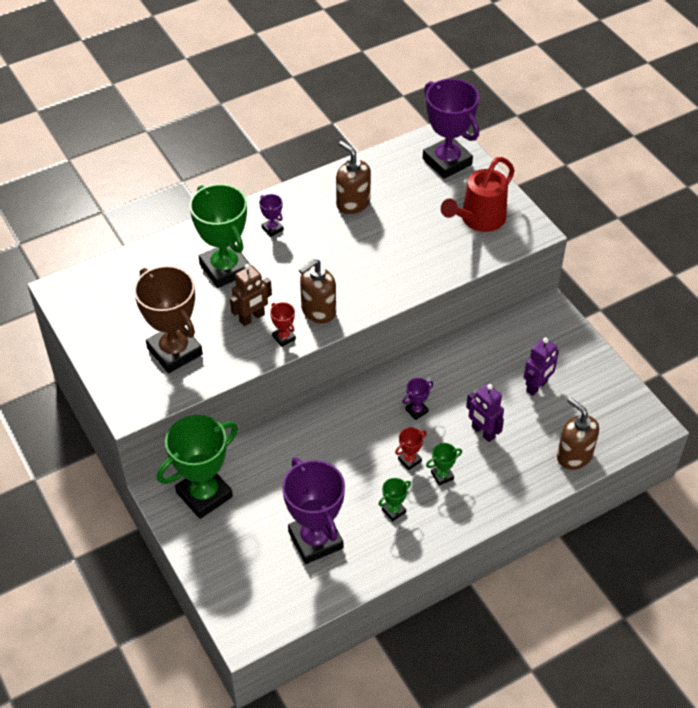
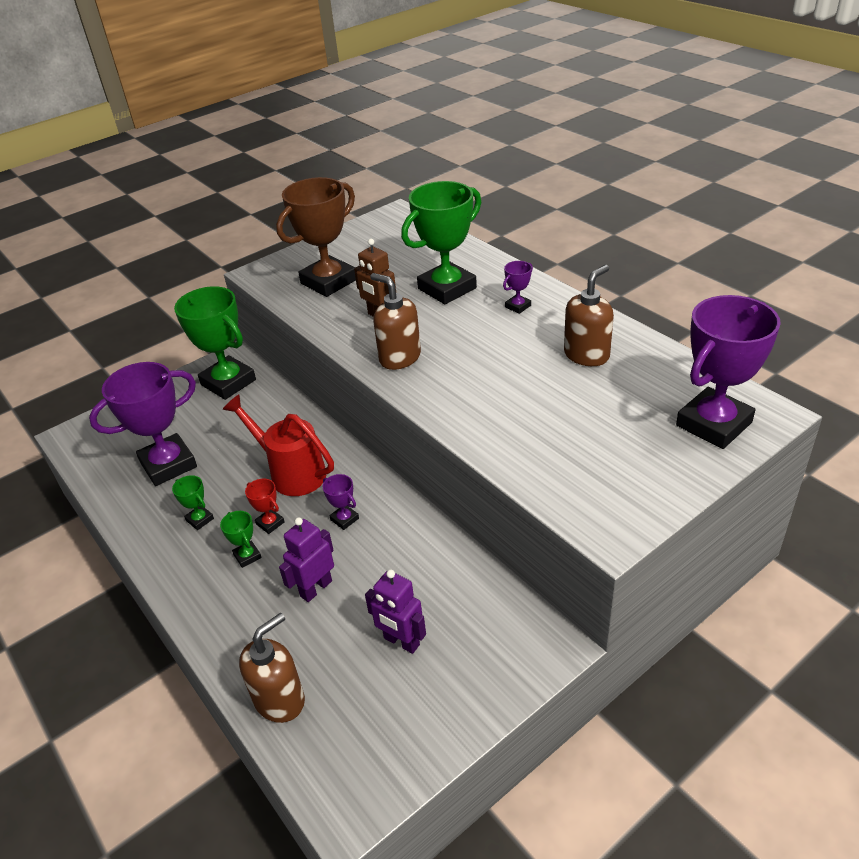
camera: 85 degrees right, 10 degrees down
red trophy [270,302,296,347] -> none
red watering can [441,157,515,232] -> red watering can moved to [222,395,334,496]

